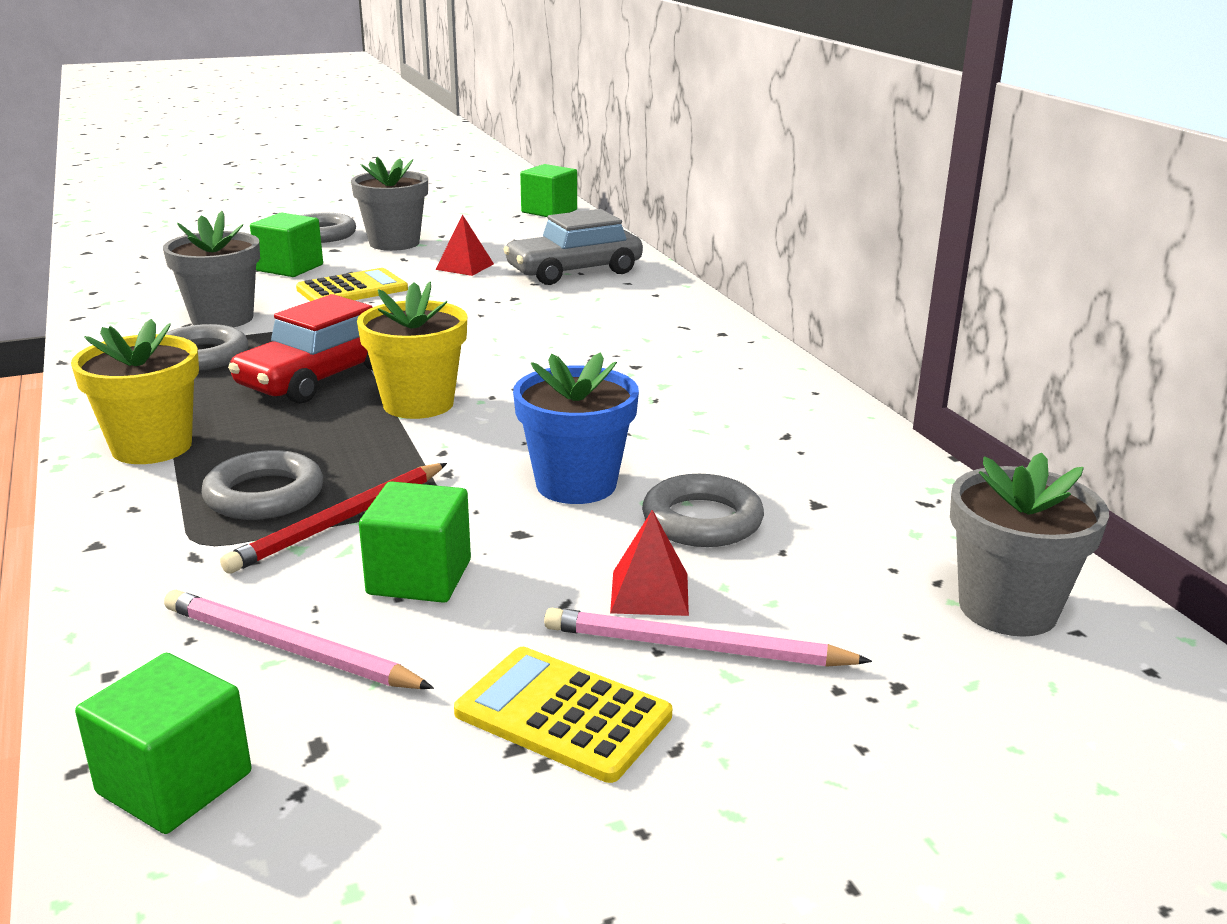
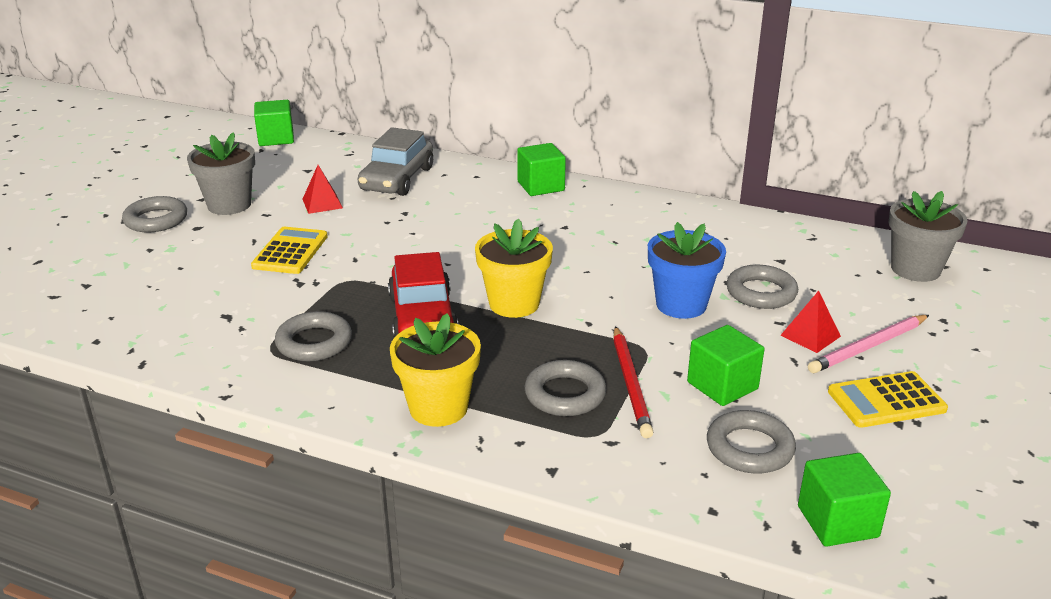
camera: 45 degrees left, 5 degrees up
grey flower pot [163,211,260,327] -> none
pink pencil [164,590,434,689] -> grey ring [707,410,796,474]
green cube [250,213,323,277] -> green cube moved to [517,143,566,196]

